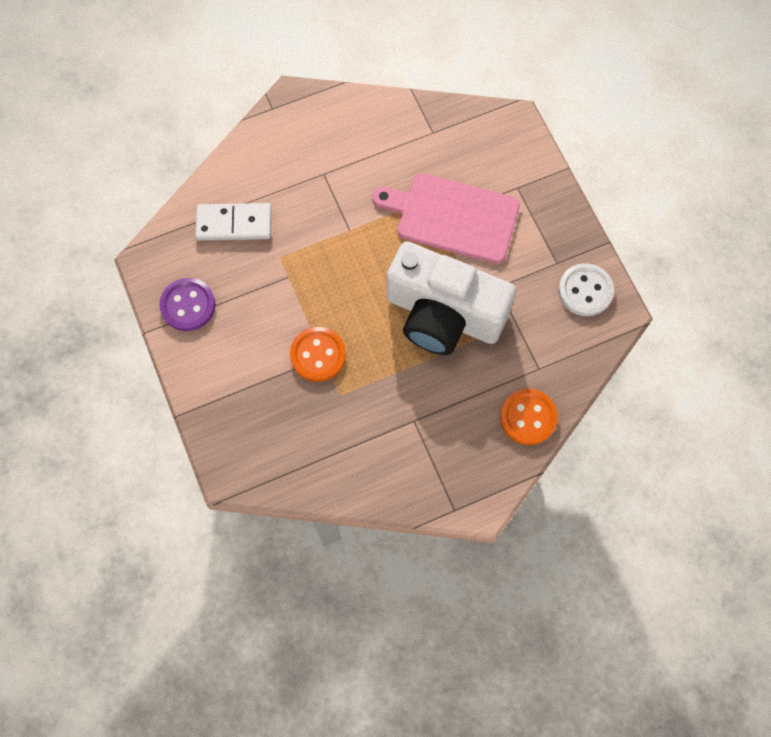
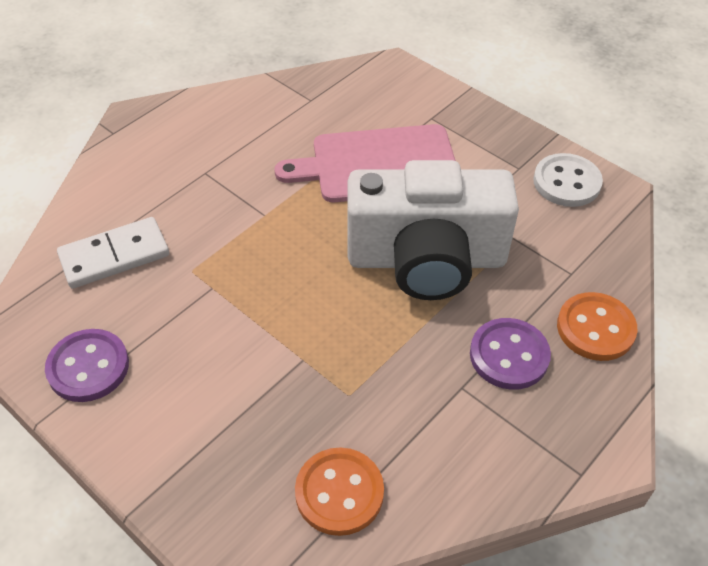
camera: 25 degrees left, 20 degrees down
orange button [290,327,346,382] -> orange button moved to [295,447,384,536]
none -> purple button [470,318,551,390]

